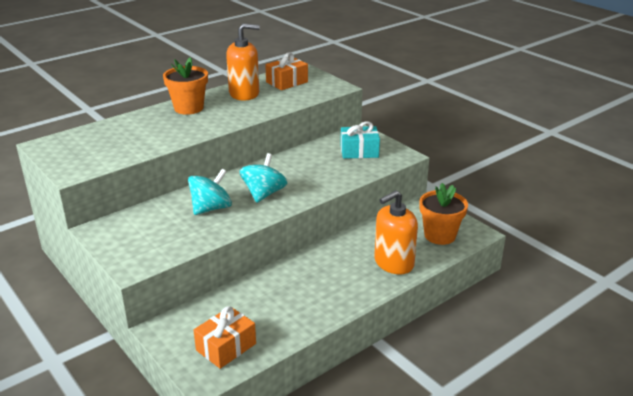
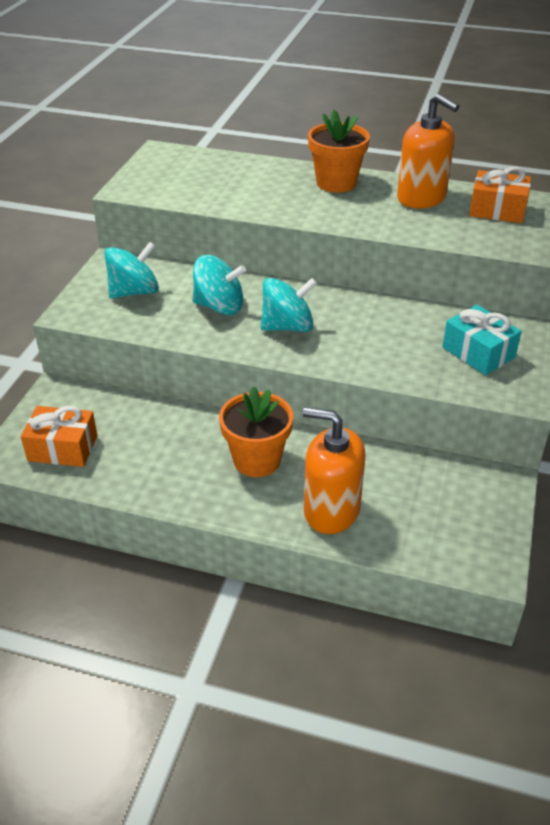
camera: 55 degrees right, 10 degrees up
orange flower pot [420,183,468,245] -> orange flower pot moved to [219,386,293,477]
none -> turquoise spinning top [104,242,159,299]

